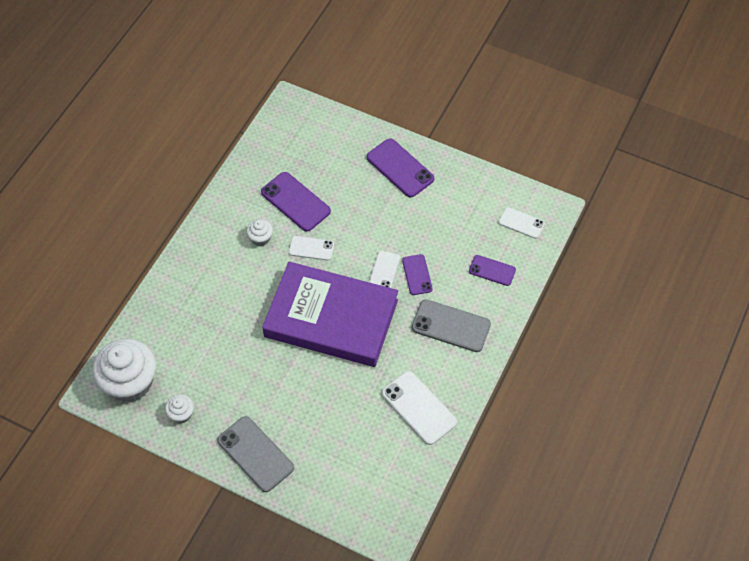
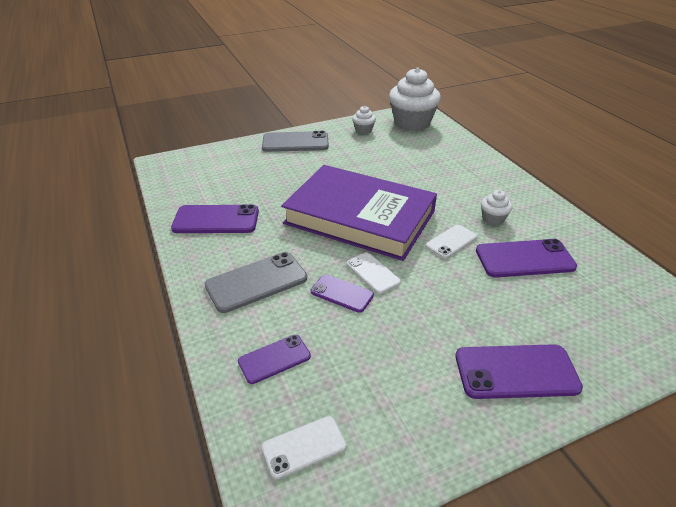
camera: 130 degrees right, 20 degrees down
purple book [262,261,398,367] -> purple book turned 60 degrees clockwise [281,165,437,261]
white phone [382,371,457,445] -> purple phone [171,204,259,233]

